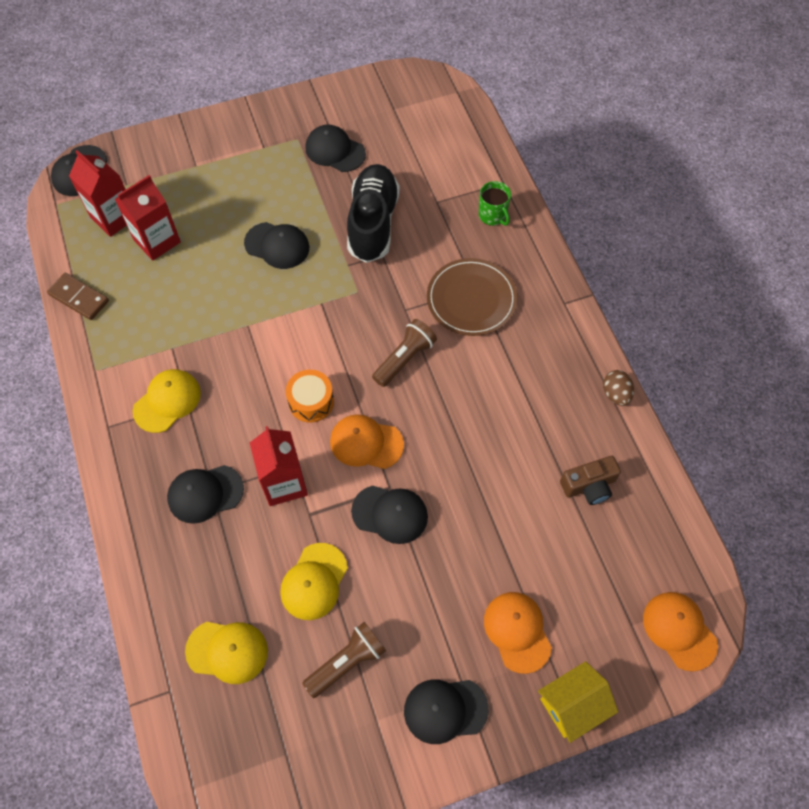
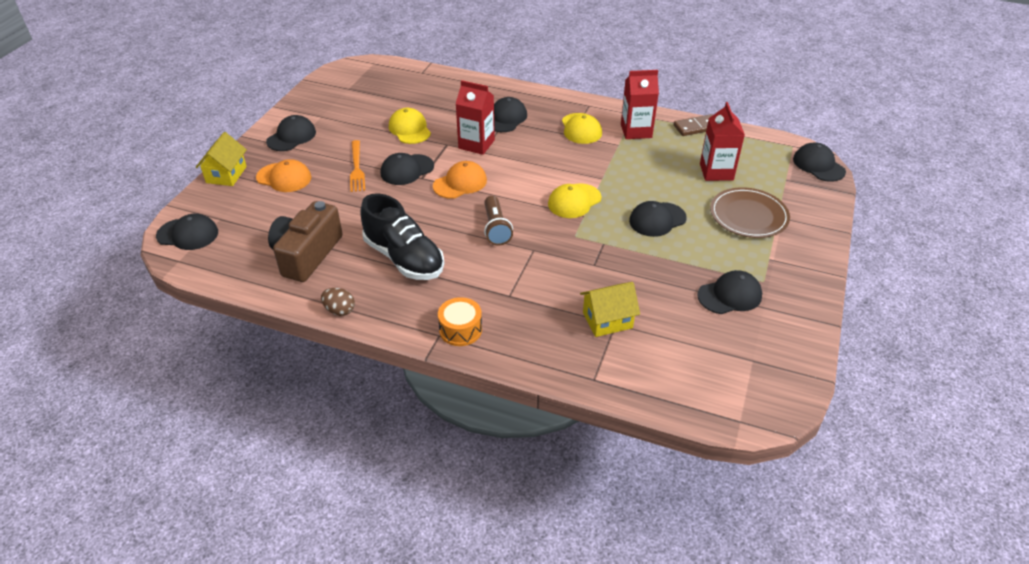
camera: 130 degrees right, 20 degrees down
red carton [69,150,127,237] -> red carton moved to [621,70,659,139]
yellow cap [185,622,268,684] -> yellow cap moved to [548,183,602,218]
orange drum [286,370,334,422] -> orange drum moved to [438,297,482,346]
brown flashlight [302,622,386,698] -> none
black shoe [347,164,400,263] -> black shoe moved to [360,193,444,280]
brown plate [427,258,518,336] -> brown plate moved to [710,187,790,238]
green mug [479,181,511,226] -> none
brown camera [560,456,621,505] -> brown camera [268,201,343,282], size x1.72
orange cap [643,592,718,671] -> black cap [156,214,218,250]
none -> orange fork [350,140,365,192]
none -> yellow house [580,282,640,337]

